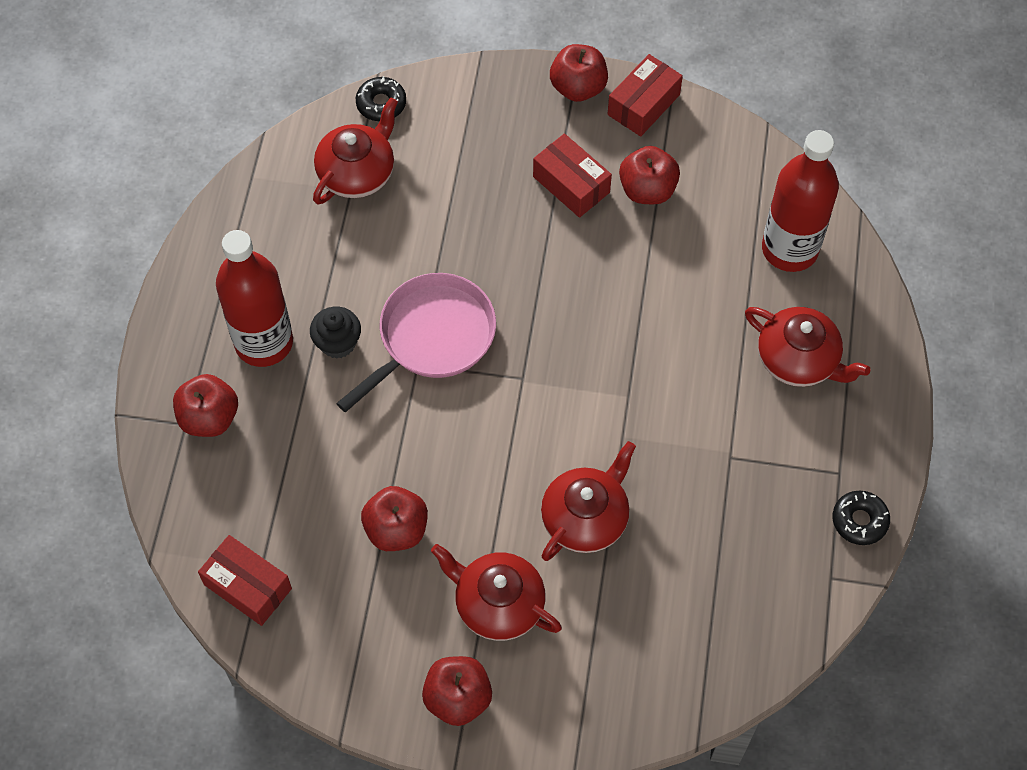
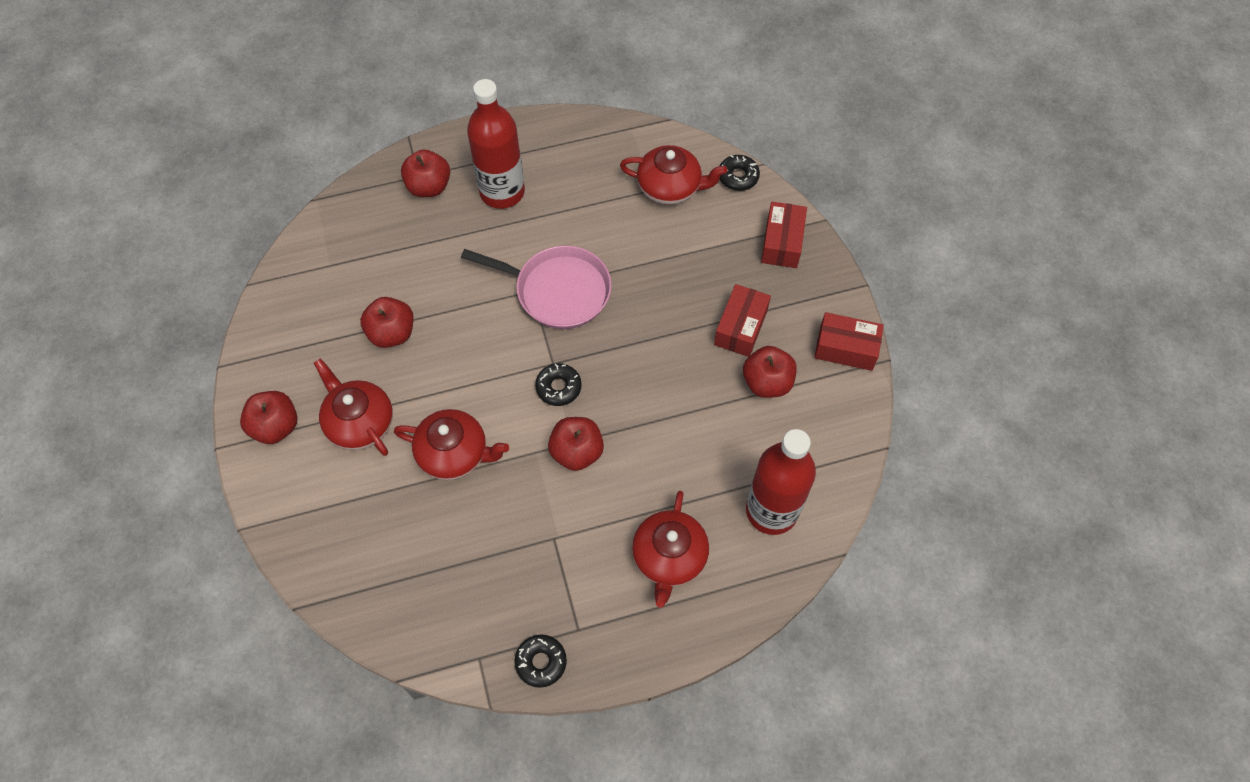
camera: 65 degrees right, 0 degrees up
red box [198,535,292,626] -> red box moved to [761,202,807,268]
black cupcake [310,307,361,359] -> none
red teapot [431,544,562,641] -> red teapot turned 45 degrees counterclockwise [314,358,393,456]
red apple [550,44,608,102] -> red apple moved to [548,417,604,471]
none -> black donut [535,363,582,406]

